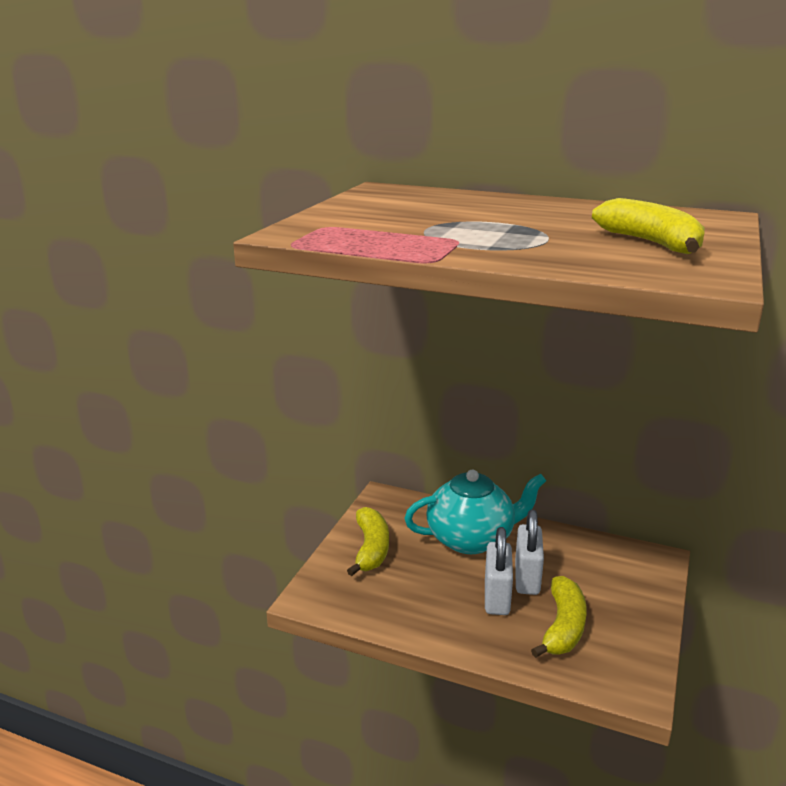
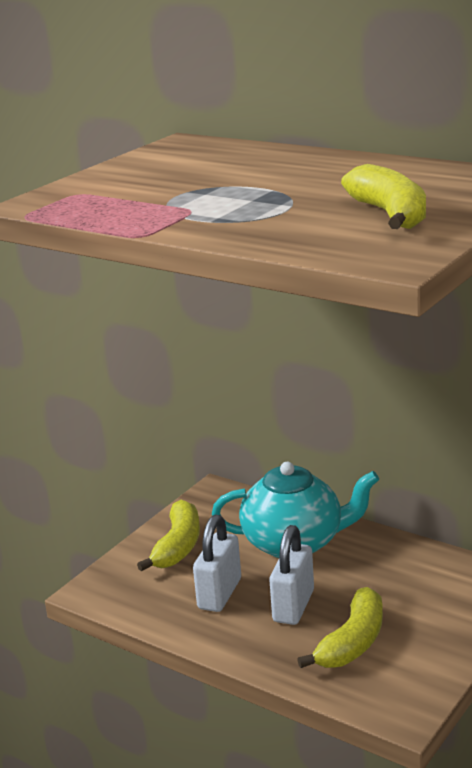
camera: 15 degrees right, 0 degrees up
white padlock [515,510,544,595] -> white padlock moved to [193,515,241,612]

